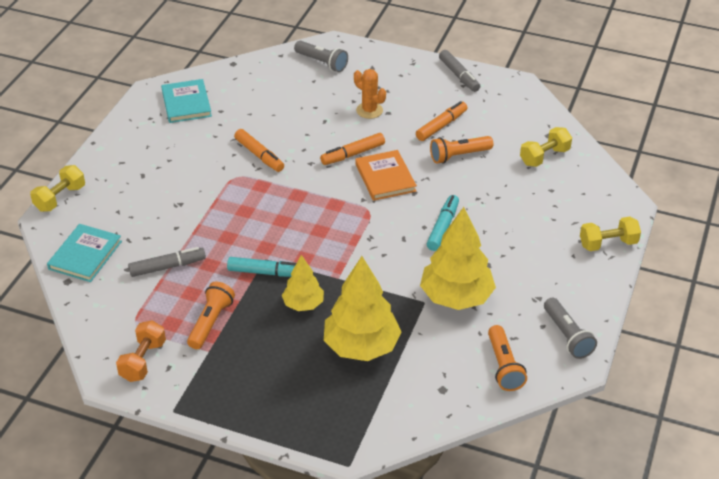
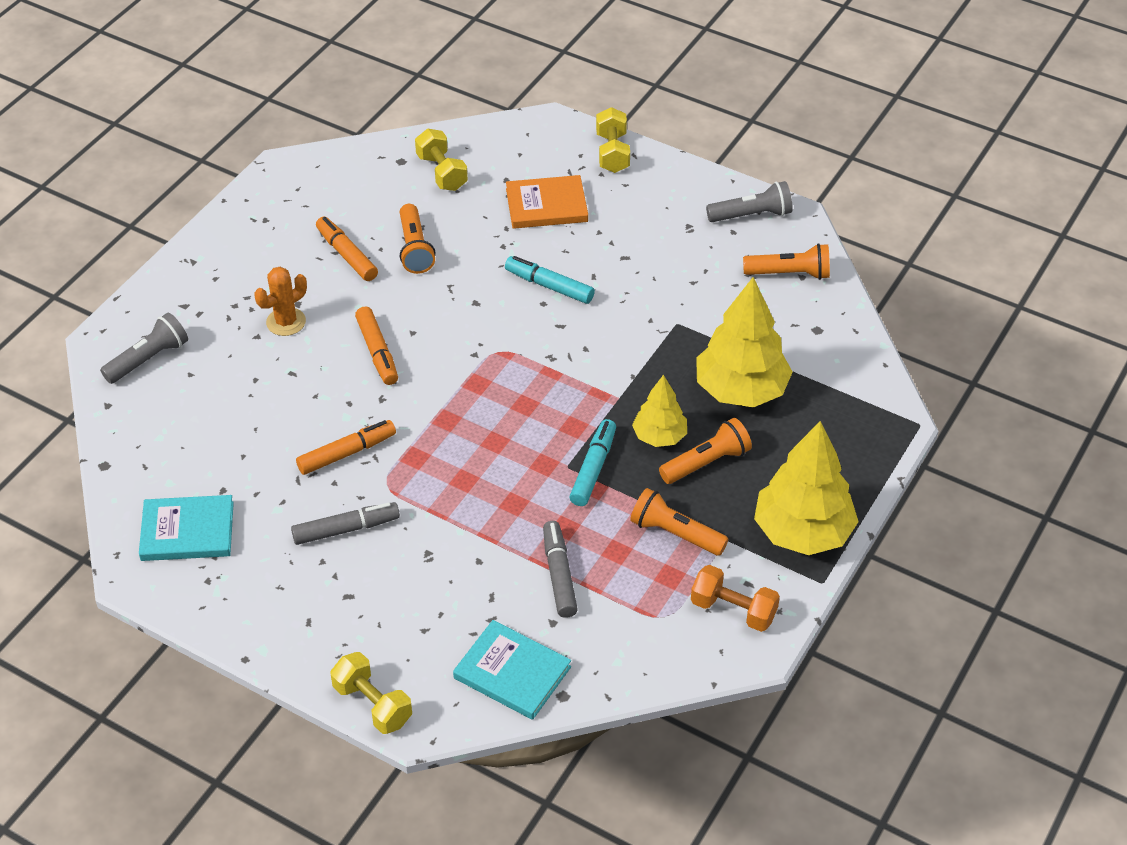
camera: 80 degrees left, 5 degrees up
orange book [355,150,417,201] -> orange book moved to [506,175,588,229]
yellow tree [420,207,496,310] -> yellow tree moved to [754,421,859,555]
grey marker [439,50,480,92] -> grey marker moved to [291,502,400,545]
none -> orange flashlight [659,418,752,484]

